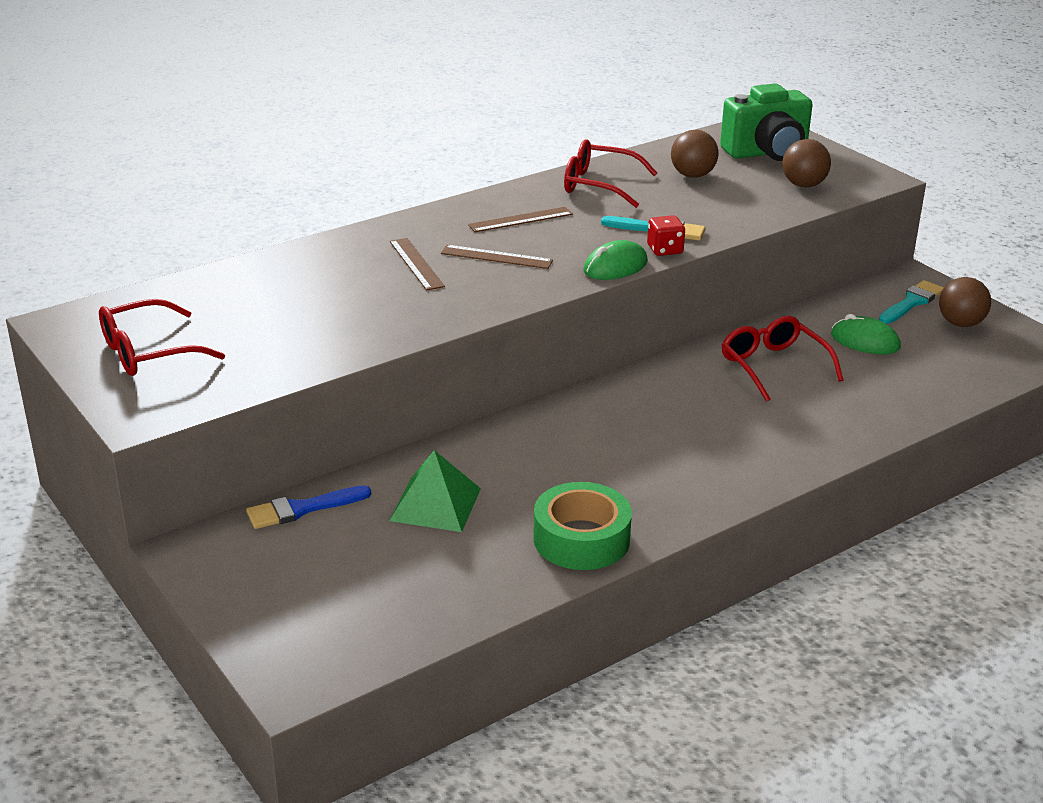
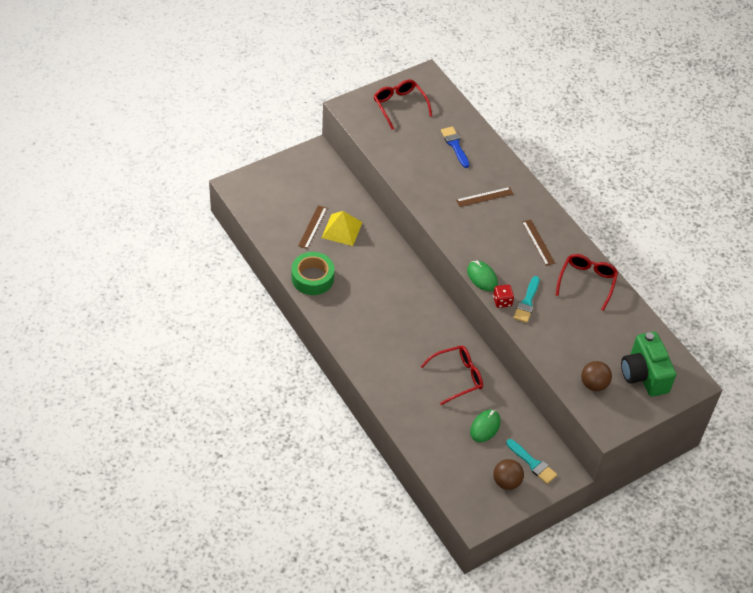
camera: 90 degrees right, 20 degrees up
blue brush [246,485,371,529] -> blue brush moved to [441,126,470,168]
green pyramid [389,450,481,532] -> yellow pyramid [322,211,362,246]
brown ruler [441,245,553,269] -> brown ruler moved to [298,205,327,249]
brown ball [671,130,719,178] -> none

